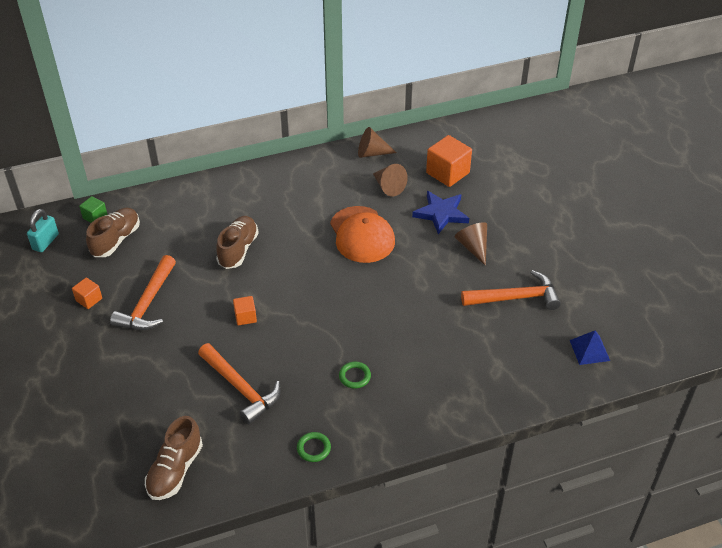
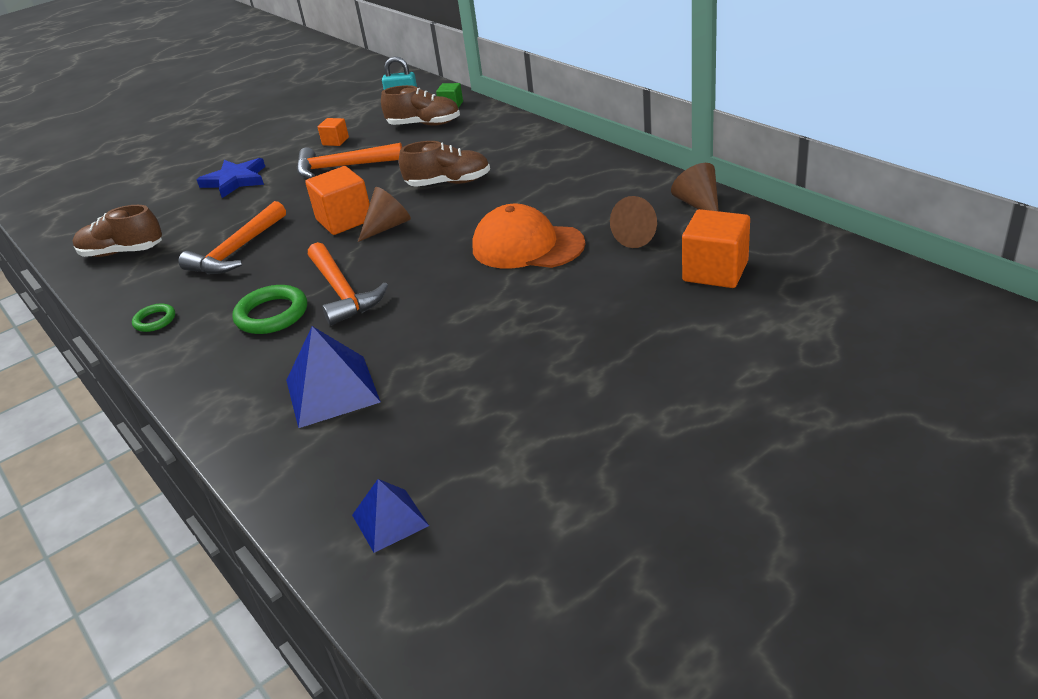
camera: 75 degrees right, 10 degrees down
orange cube [233,296,257,326] -> orange cube [305,166,370,235], size x1.86
orange cap [330,206,395,263] -> orange cap turned 60 degrees clockwise [473,204,585,269]
green ring [339,361,371,389] -> green ring [232,285,307,334], size x1.72
blue star [412,191,469,234] -> blue star moved to [197,158,265,198]
brown cone [455,222,487,266] -> brown cone moved to [358,187,411,242]
orange hammer [461,270,561,310] -> orange hammer moved to [308,242,388,326]
none -> blue pyramid [286,326,381,428]

